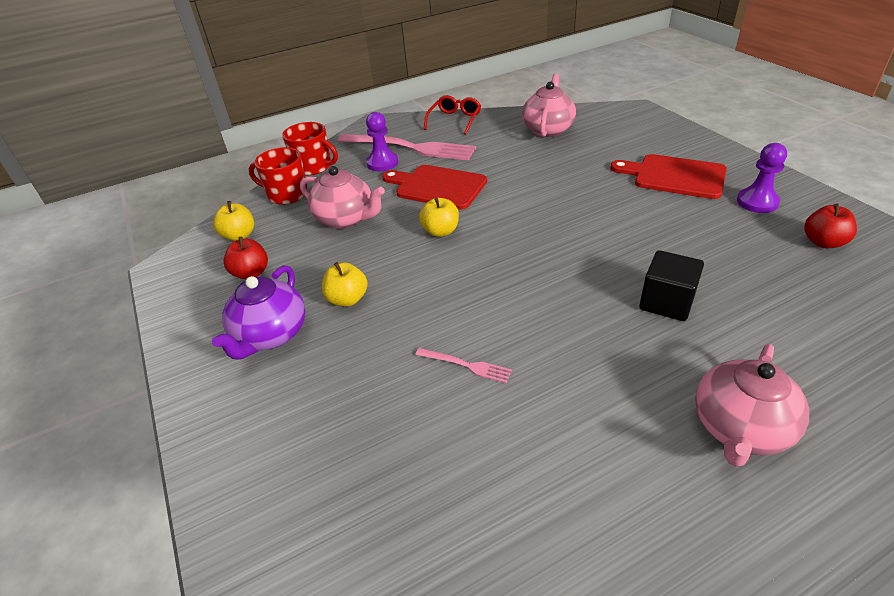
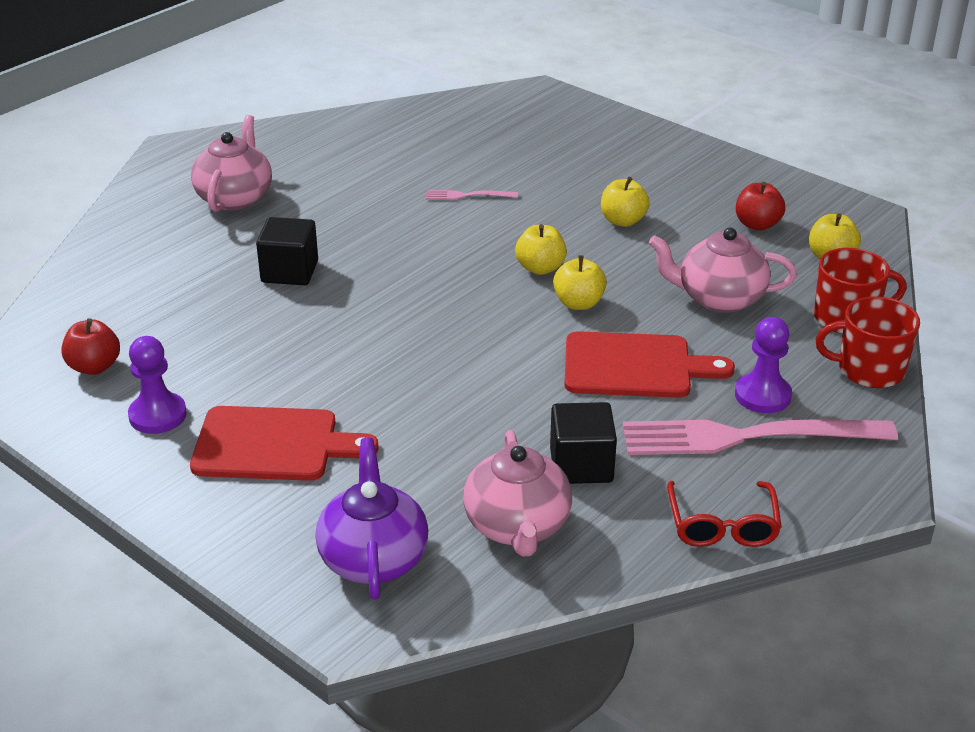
camera: 155 degrees right, 5 degrees down
purple teapot [212,265,306,360] -> purple teapot moved to [315,438,428,600]
none -> yellow apple [515,224,567,275]
none -> black cube [550,402,617,484]

